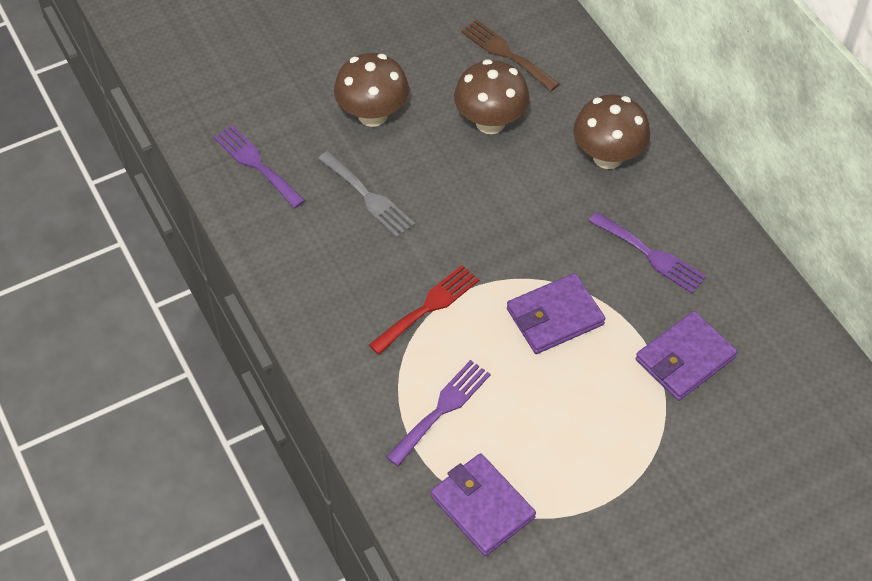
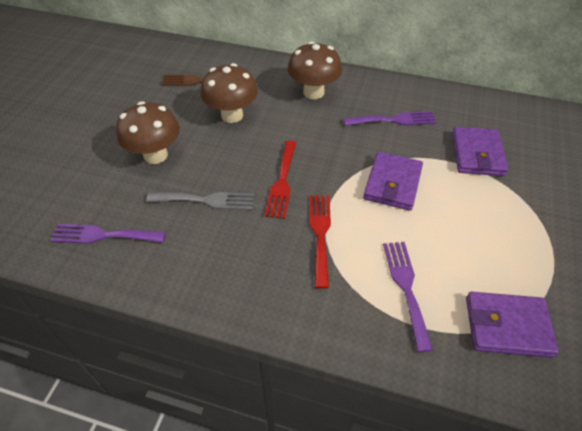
camera: 45 degrees left, 5 degrees down
none -> red fork [265,141,296,219]

